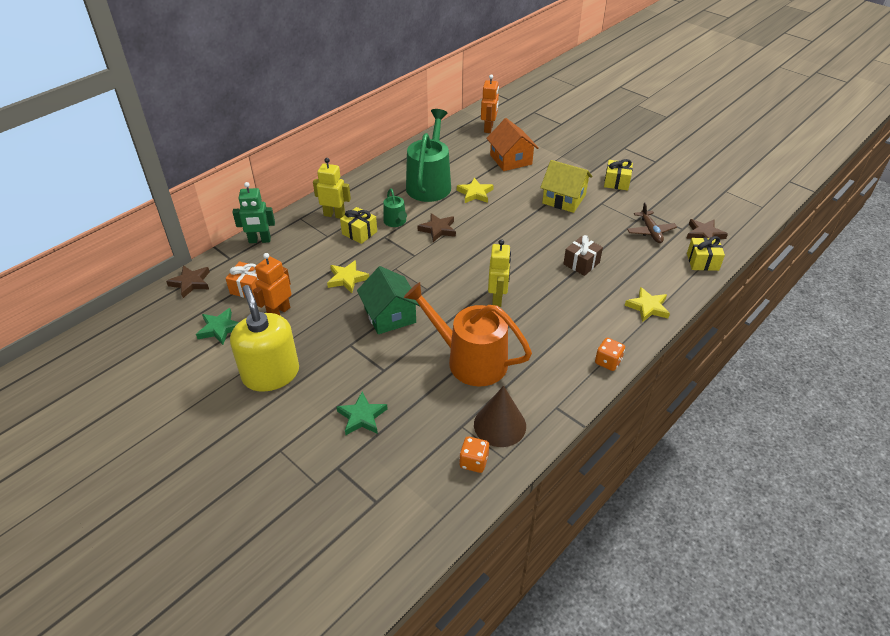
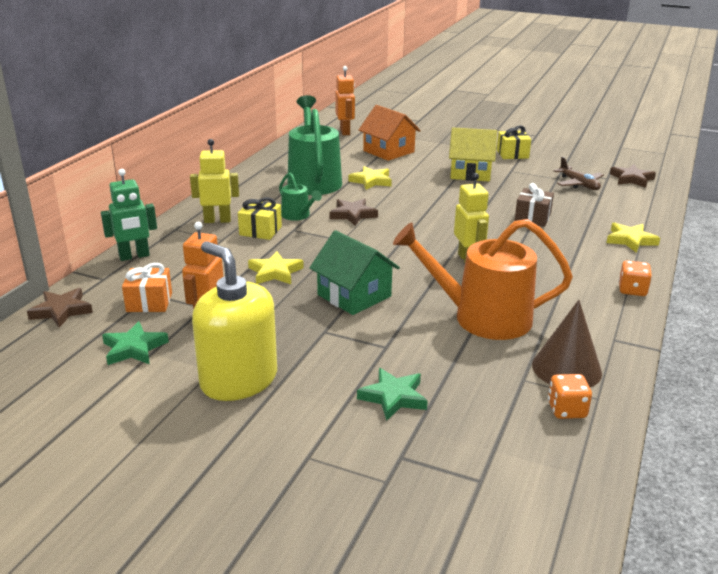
camera: 20 degrees left, 15 degrees down
yellow gift [687,236,725,271] -> none

